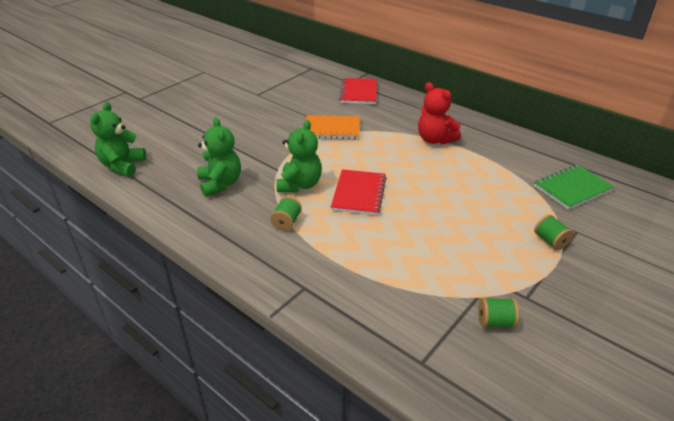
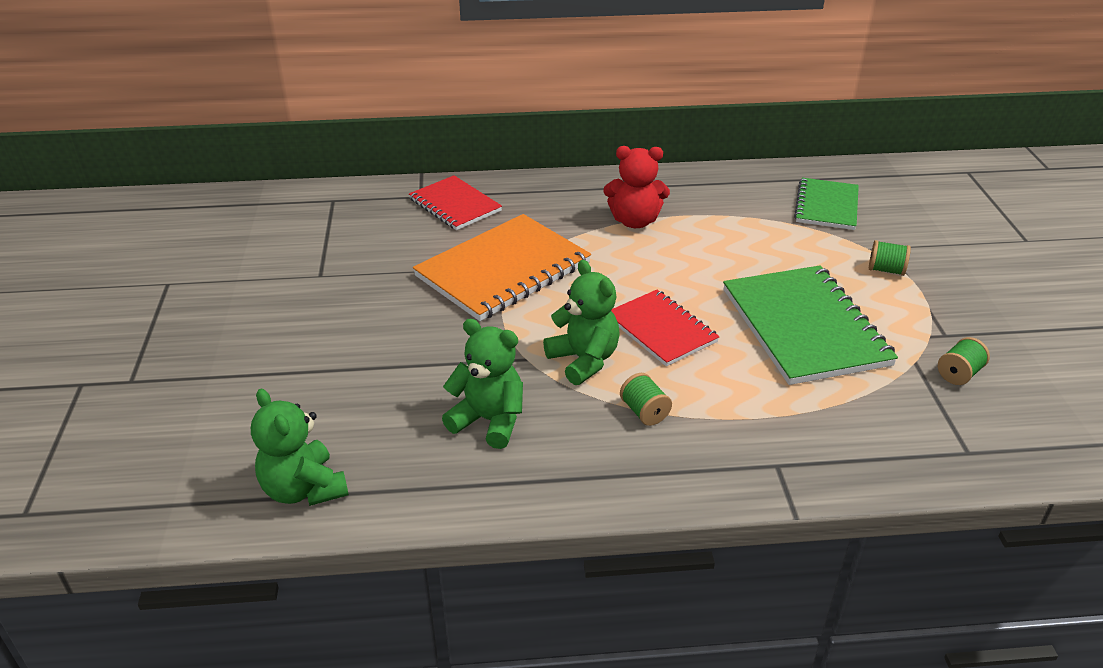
camera: 45 degrees left, 0 degrees up
orange notebook [306,115,360,139] -> orange notebook [413,214,591,321], size x1.65
none -> green notebook [723,265,898,385]

